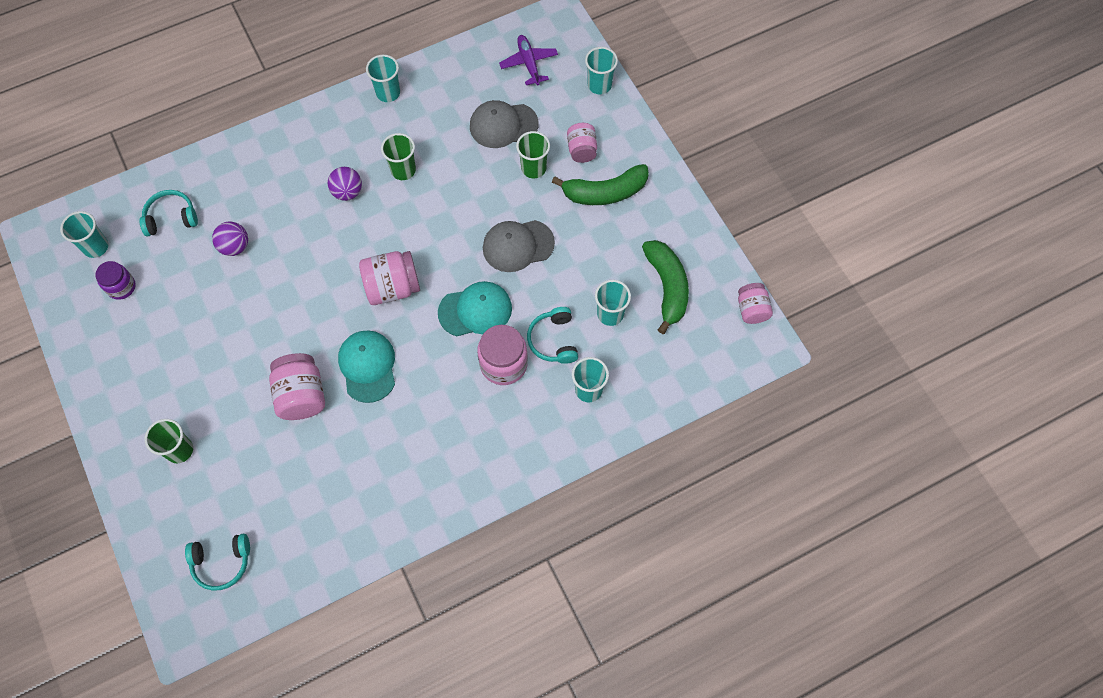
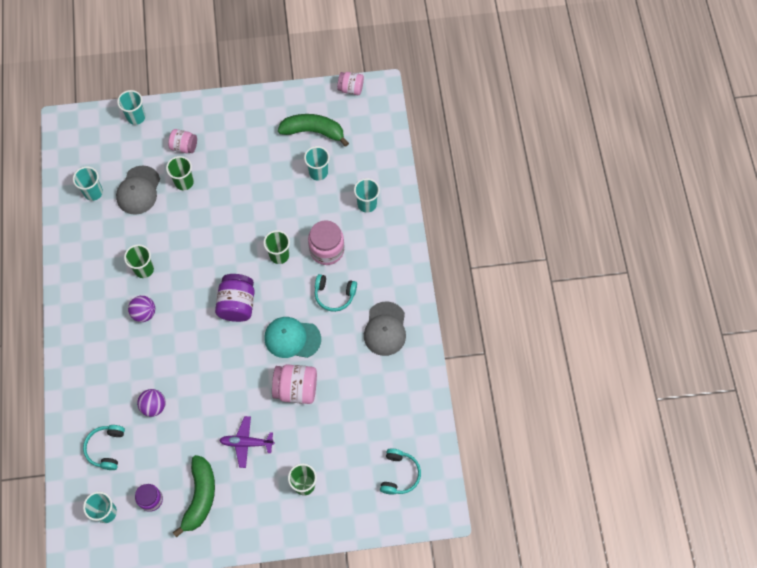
camera: 70 degrees left, 0 degrees up
pink jar [359,251,420,305] -> purple jar [215,274,255,322]
turquoise cup [366,55,400,102] -> turquoise cup moved to [73,166,103,201]
turquoise cap [438,281,512,336] -> green cup [263,230,290,264]
grey cap [483,220,555,272] -> grey cap moved to [364,302,406,356]
purple plane [499,35,558,86] -> purple plane moved to [219,416,274,468]
turquoise headphones [527,307,578,364] -> turquoise headphones moved to [314,274,357,312]
green banana [552,164,649,205] -> green banana moved to [173,455,215,538]

